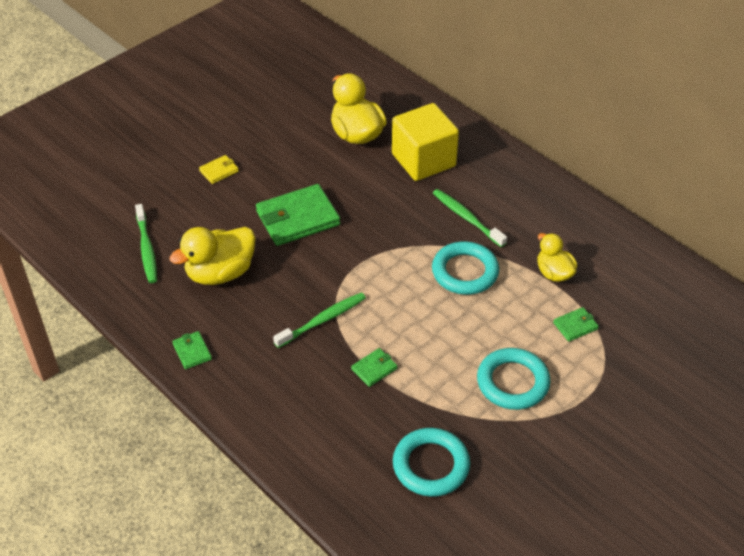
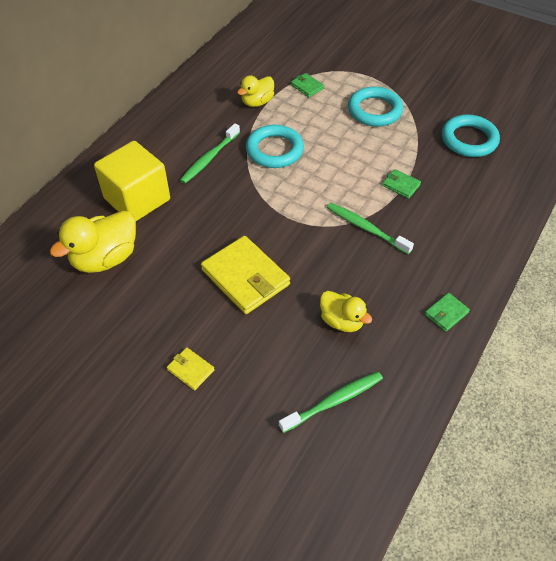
camera: 105 degrees left, 5 degrees up
yellow duck [169,227,256,285] -> yellow duck [320,291,372,332], size x0.62
green wallet [256,184,340,246] -> yellow wallet [201,236,290,314]

